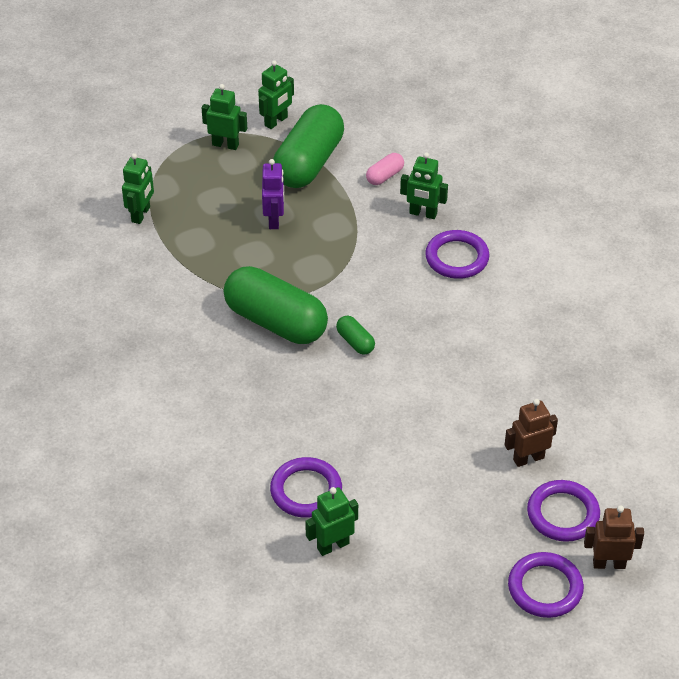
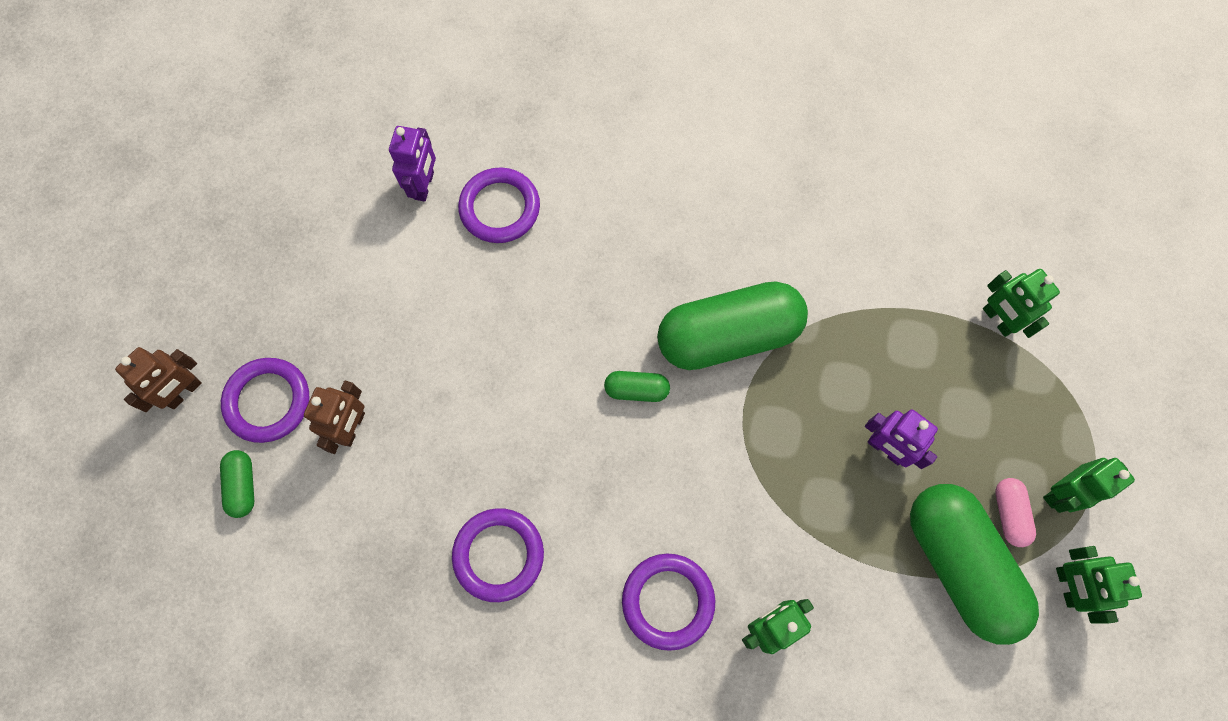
camera: 130 degrees right, 25 degrees up
green robot [305,487,358,556] -> purple robot [389,126,436,202]
pink capsule [366,153,404,185] -> pink capsule moved to [995,478,1036,547]
purple ring [508,552,584,618] -> purple ring moved to [452,508,544,602]
none -> green capsule [220,450,254,518]

